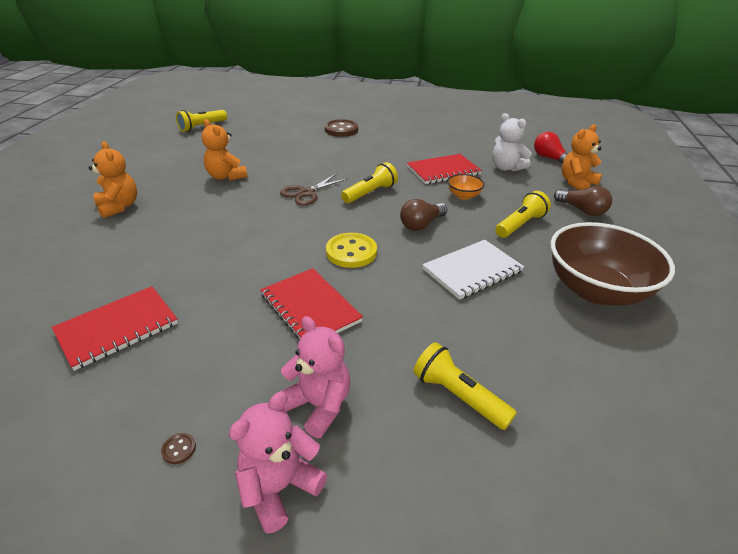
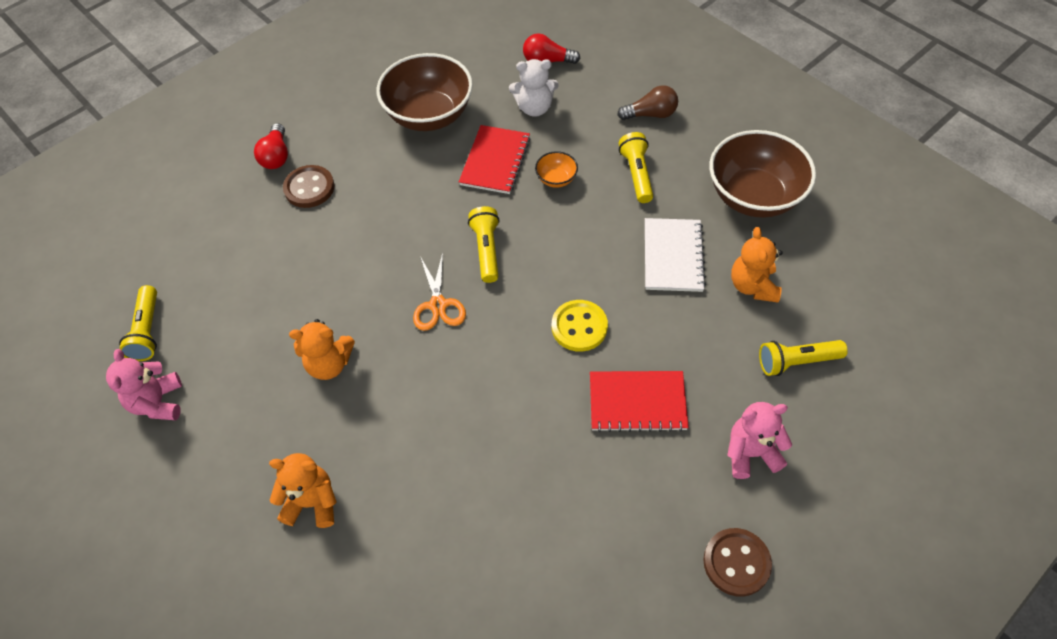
camera: 50 degrees left, 20 degrees up
red notebook [52,286,178,371] -> none
brown button [161,433,196,464] -> brown button [703,528,772,596], size x2.47
pink teddy bear [229,392,327,534] -> pink teddy bear moved to [106,349,182,420]
brown scissors [280,173,349,206] -> orange scissors [413,252,466,331]
brown light bulb [400,199,447,231] -> none
orange teddy bear [562,124,602,190] -> orange teddy bear moved to [731,227,782,302]
none -> red light bulb [254,123,288,169]
none -> brown bowl [376,53,473,131]

